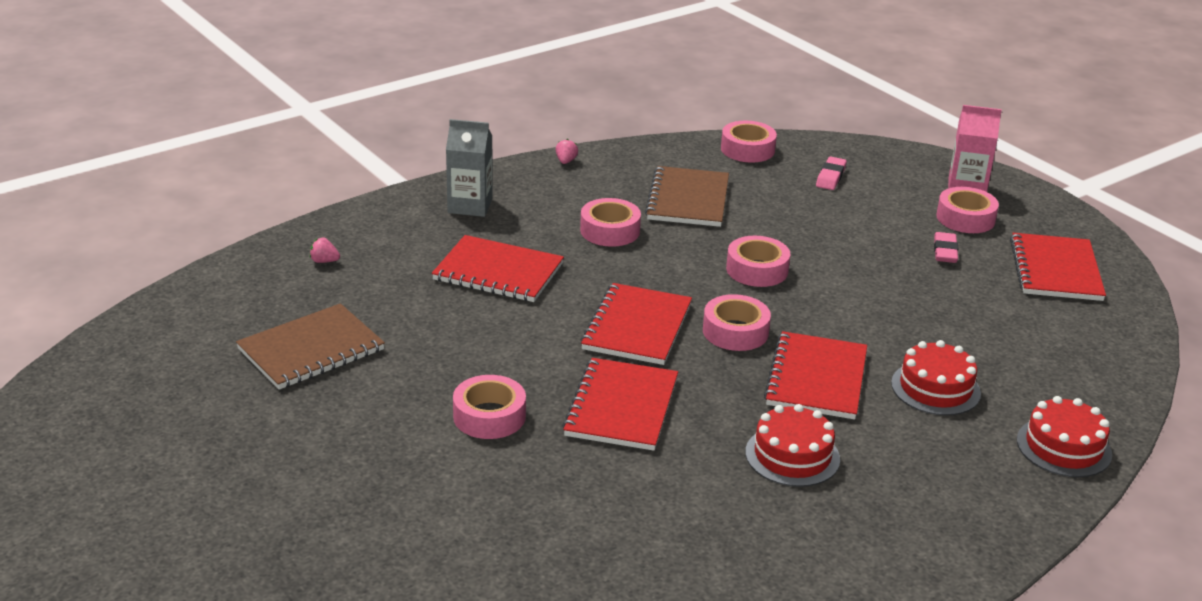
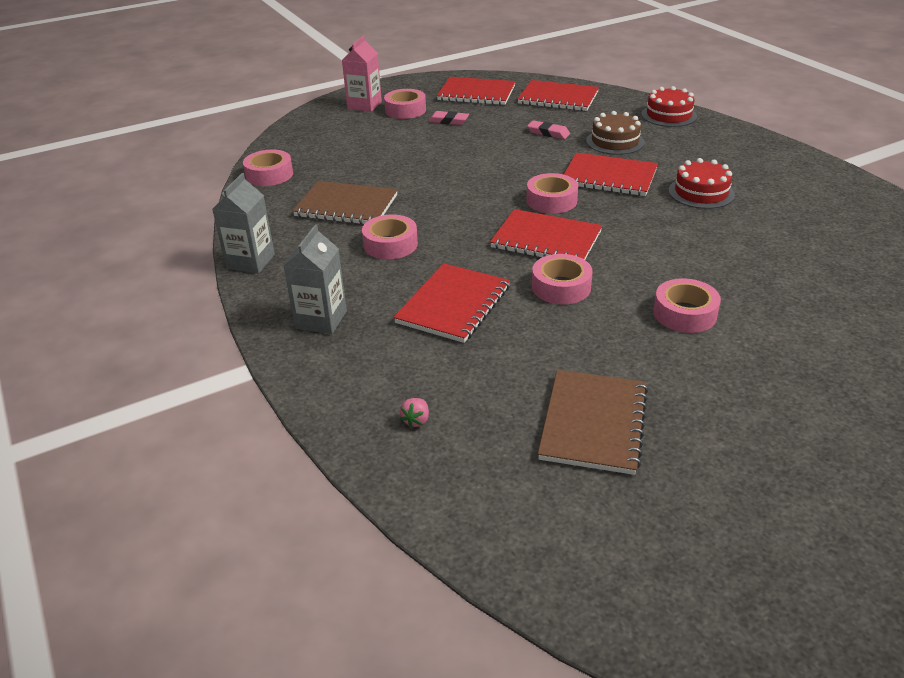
camera: 80 degrees left, 5 degrees up
brown notebook [236,303,385,390] -> brown notebook turned 45 degrees clockwise [538,370,648,475]
pink strawberry [556,139,578,164] -> grey carton [212,173,275,273]
red notebook [562,358,678,451] -> red notebook moved to [518,80,599,111]
pink tape [726,236,791,287] -> pink tape moved to [532,254,593,304]
pink eraser [816,157,847,190] -> pink eraser moved to [527,120,570,139]
red cake [891,340,981,416] -> brown cake [586,111,644,155]

